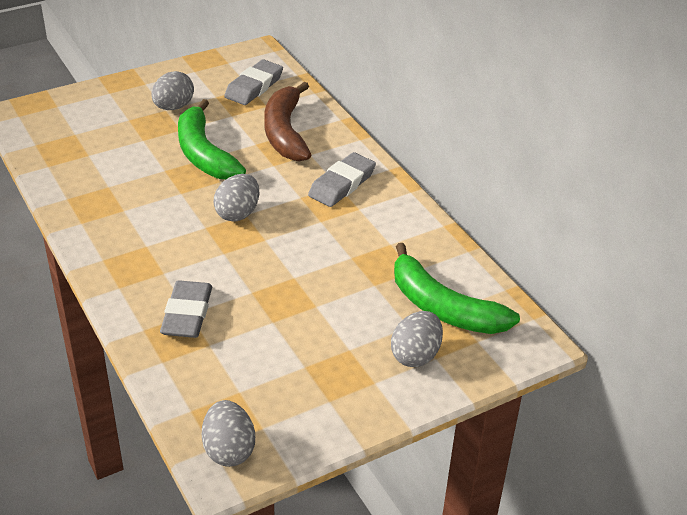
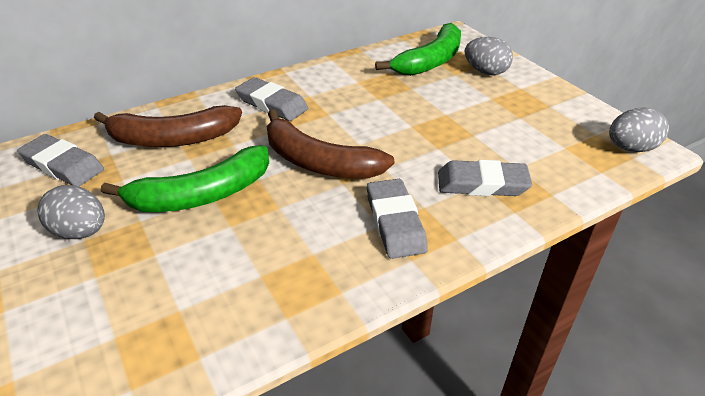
camera: 90 degrees left, 0 degrees up
grey egg [213,174,259,221] -> brown banana [267,110,394,179]
none -> grey eraser [367,179,428,259]

